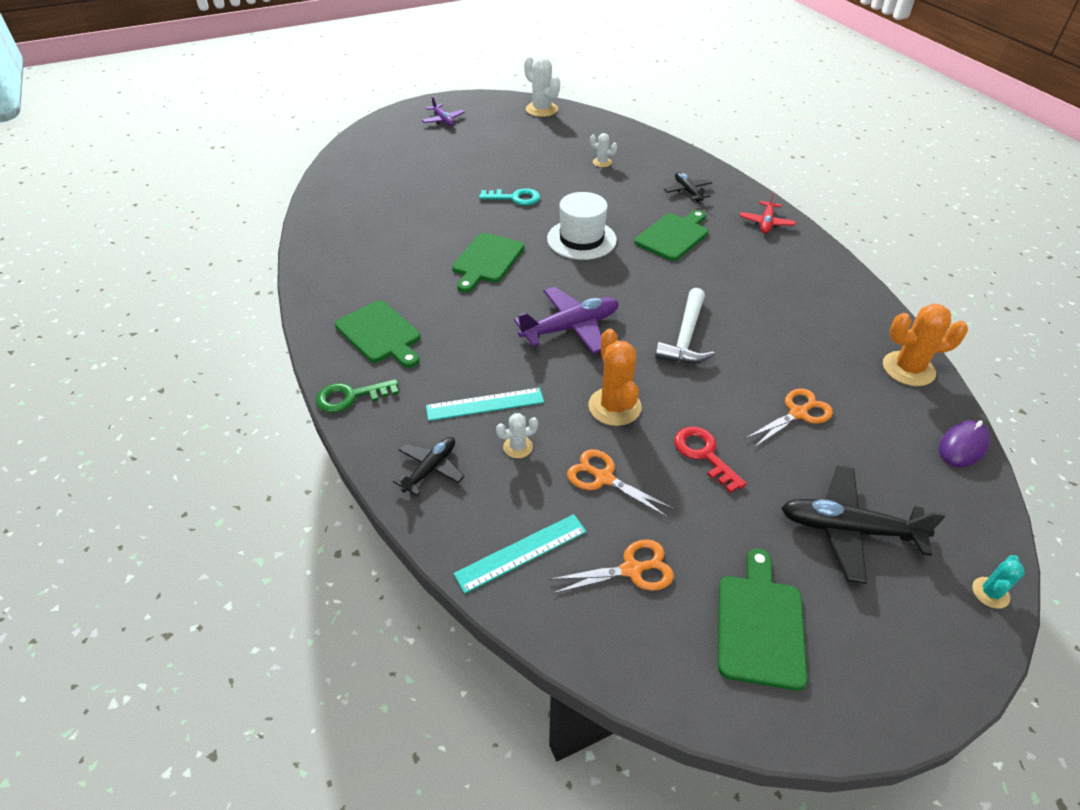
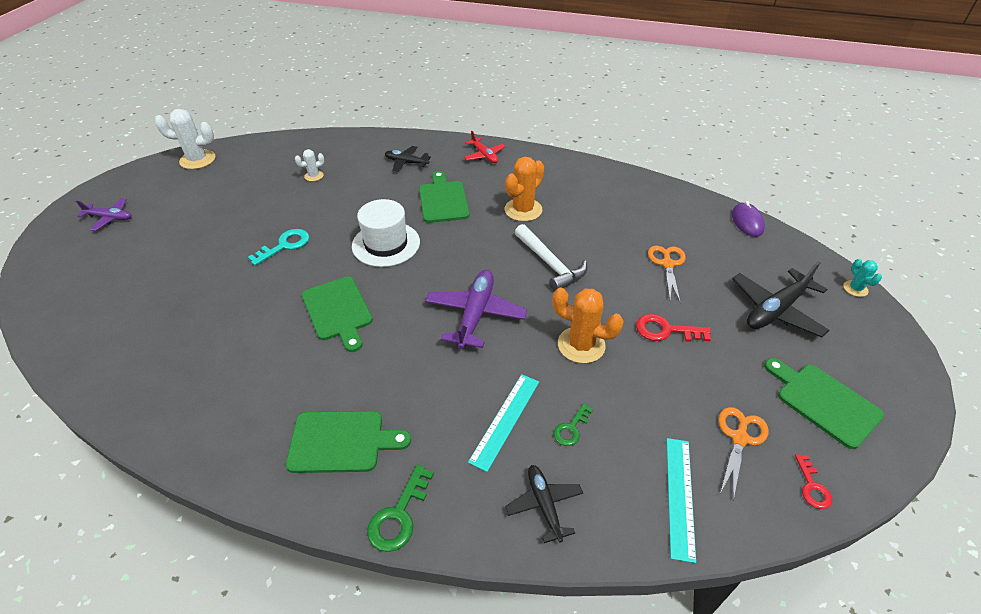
camera: 50 degrees left, 0 degrees up
white cactus [496,413,538,458] -> green key [553,403,593,446]
orange scissors [567,449,675,518] -> none
orange cactus [883,304,968,386] -> orange cactus moved to [505,157,544,221]
none -> red key [795,454,832,509]

